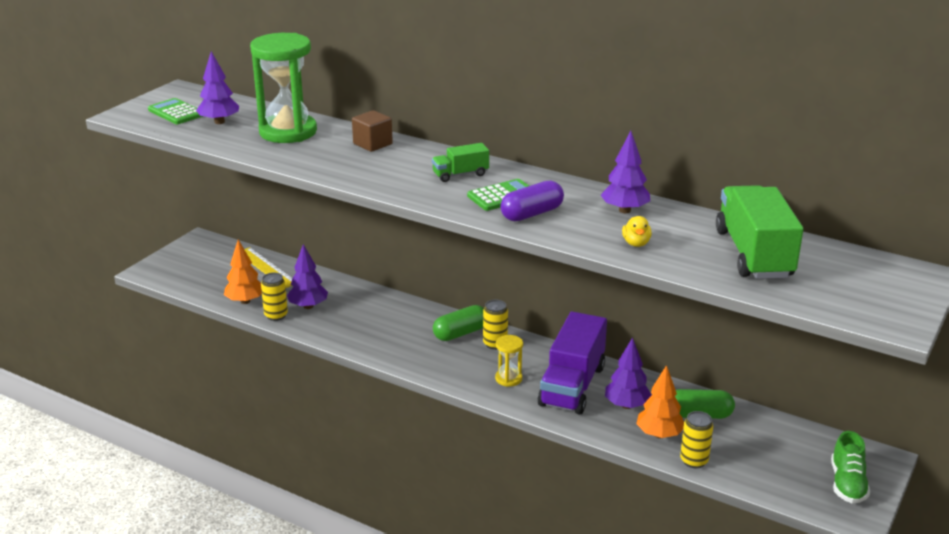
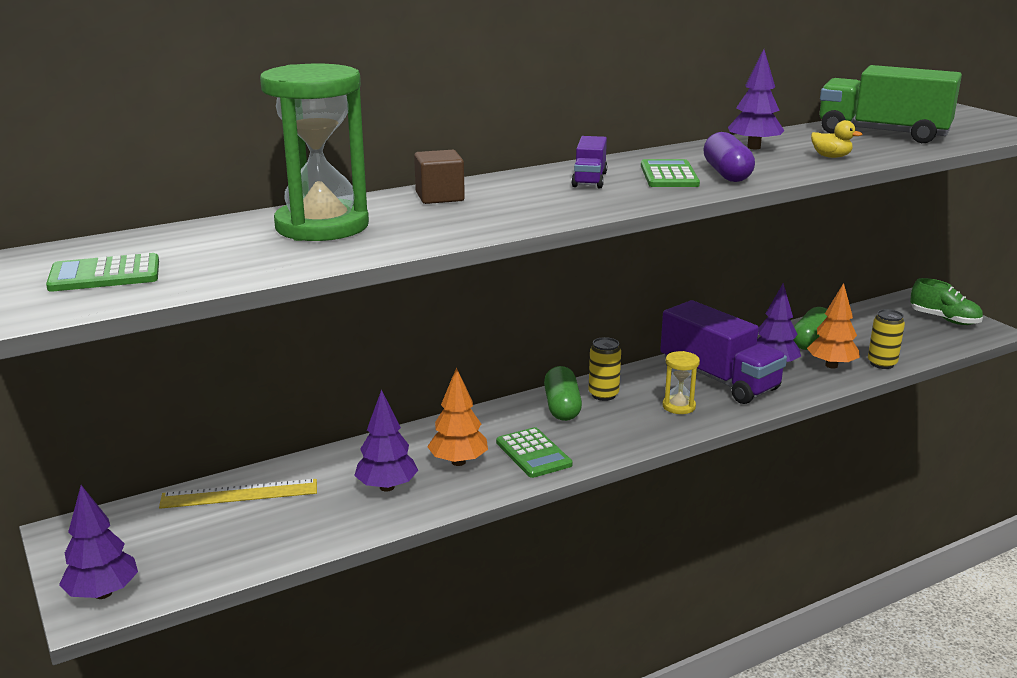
camera: 60 degrees left, 5 degrees down
purple tree [196,51,239,124] -> purple tree moved to [59,485,138,599]
orange tree [224,240,262,304] -> orange tree moved to [427,367,488,466]
yellow can [261,273,288,321] -> none
green truck [432,143,489,182] -> purple truck [571,136,607,188]
none -> green calculator [496,427,573,478]

